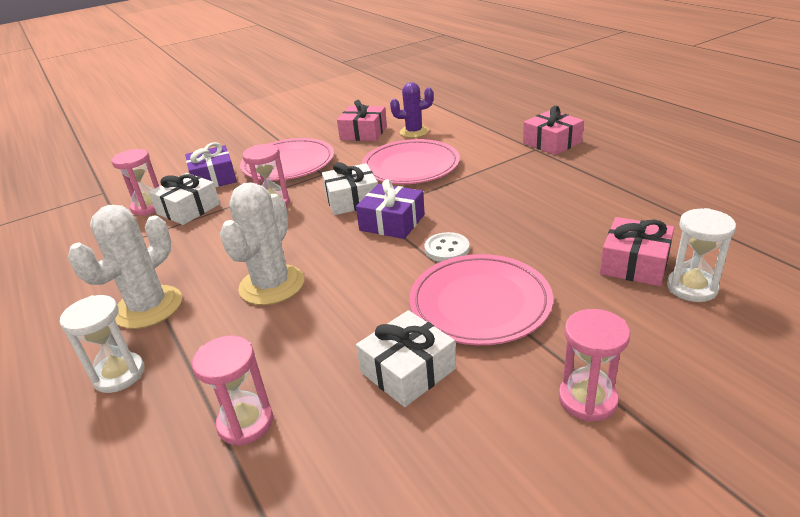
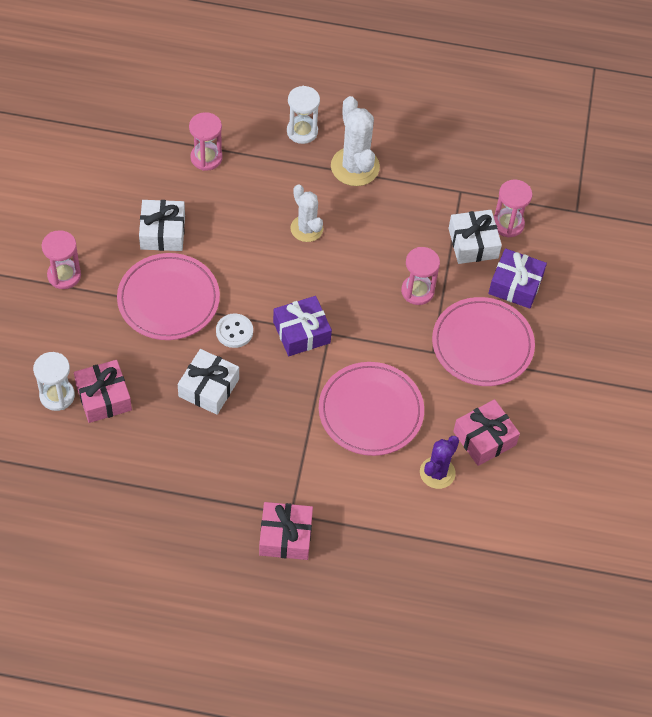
camera: 125 degrees right, 25 degrees up
white cactus [220,182,304,305] -> white cactus [290,184,324,242], size x0.66
white gift [322,162,378,215] -> white gift moved to [178,349,239,415]

